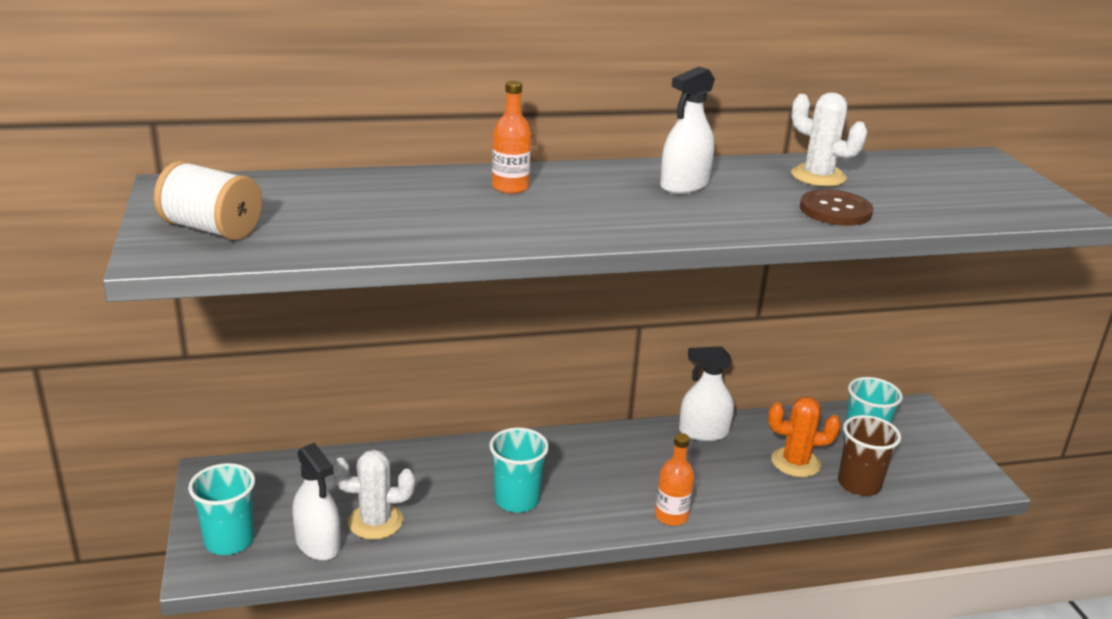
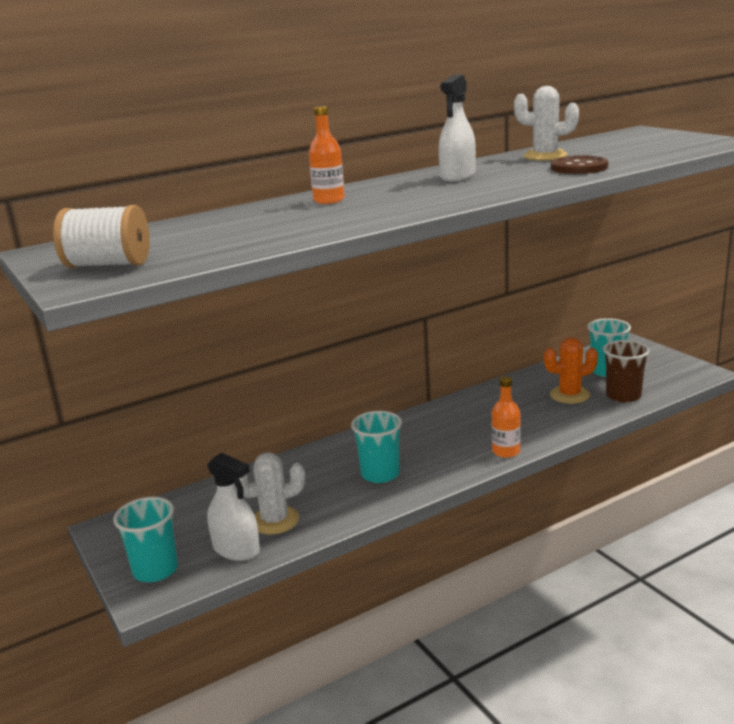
camera: 15 degrees left, 5 degrees down
white spray bottle [679,346,734,441] -> none

